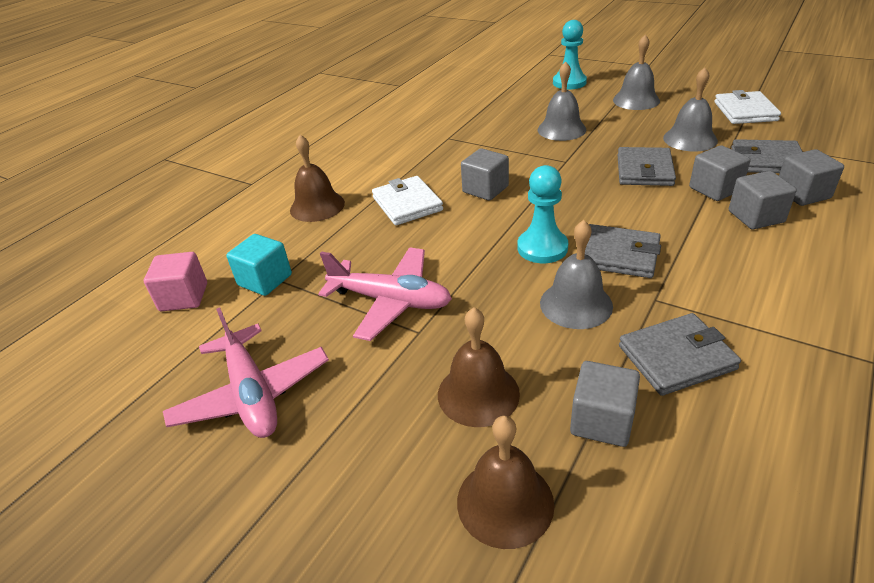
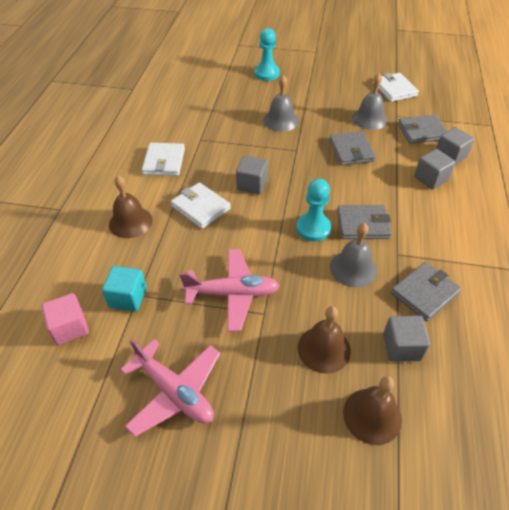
camera: 25 degrees left, 10 degrees up
grey bell [613,35,660,110] -> none
grey cube [689,145,750,201] -> none
none -> white wallet [142,143,185,176]

